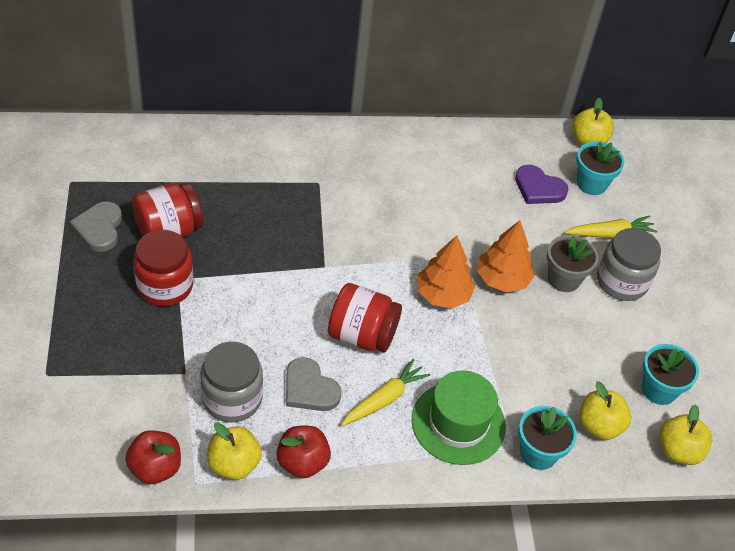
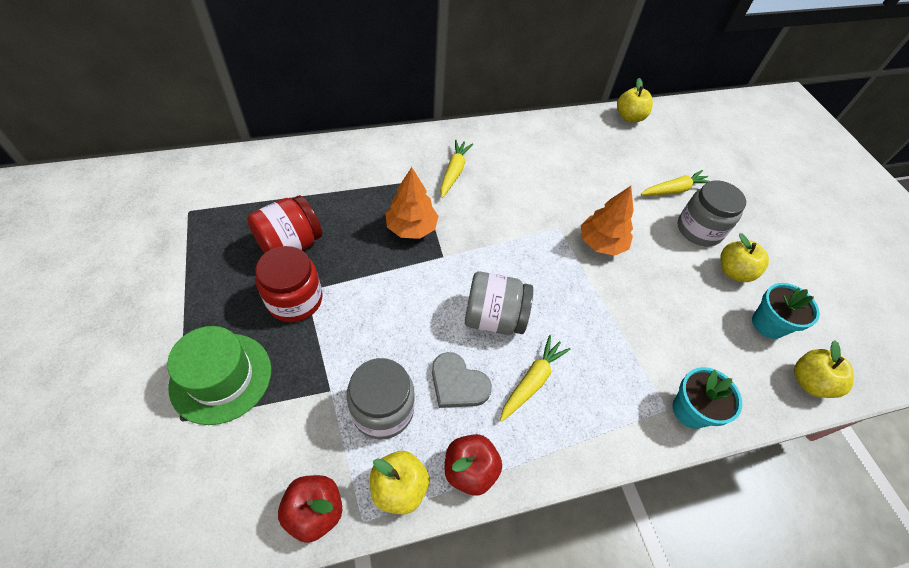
camera: 10 degrees left, 5 degrees up
grey heart [70,201,122,252] -> none
red jar [328,283,402,353] -> grey jar [465,271,533,335]
green hat [412,371,506,465] -> green hat moved to [167,326,271,425]
orange tree [417,235,475,309] -> orange tree moved to [385,167,439,239]
purple heart [515,165,568,204] -> none
grey flower pot [547,235,598,292] -> none
turquoise flower pot [576,142,624,195] -> none
yellow apple [579,381,631,440] -> yellow apple moved to [720,233,769,282]
none -> yellow carrot [440,139,473,198]

